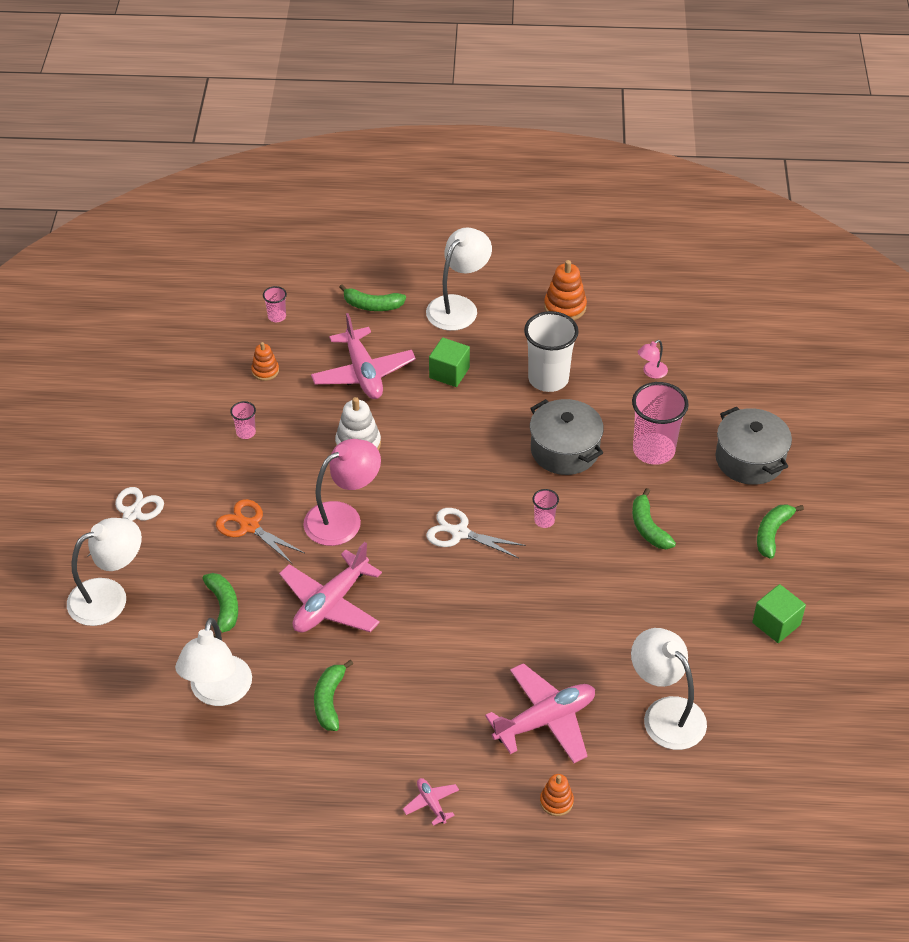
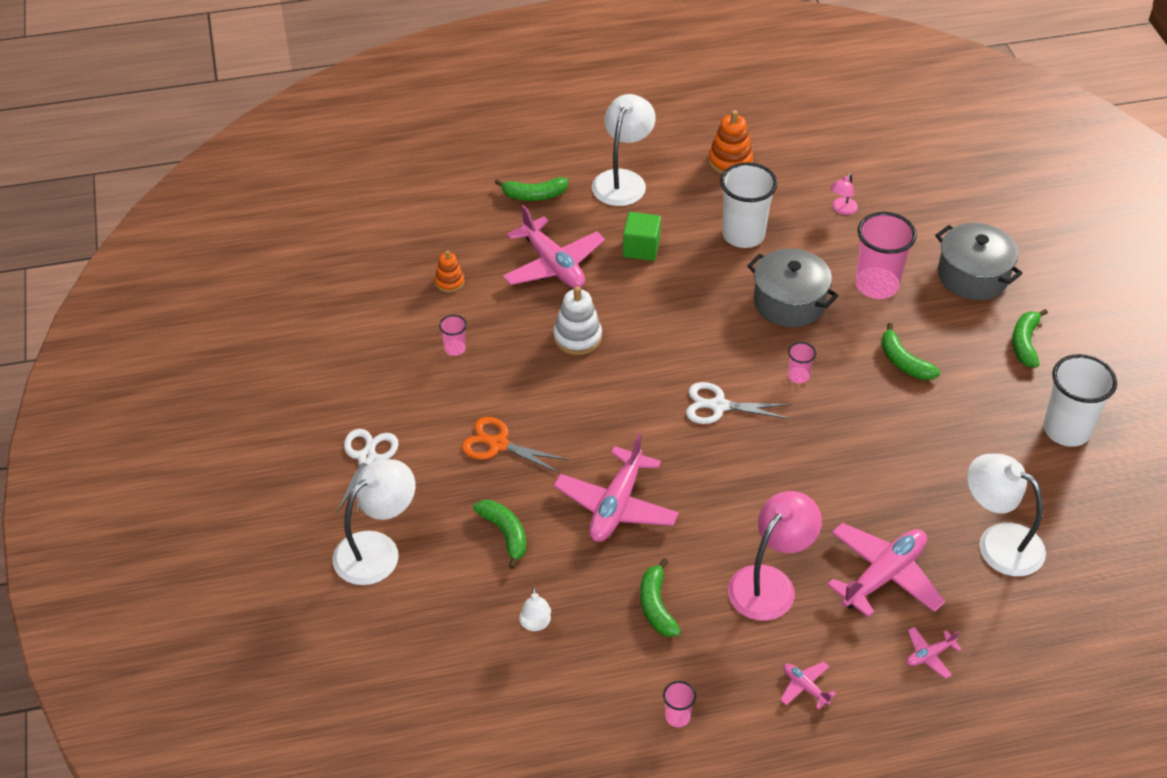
camera: 15 degrees left, 0 degrees up
white lamp [175,618,252,706] -> white lamp [519,587,551,631], size x0.46
pink cup [263,286,287,322] -> pink cup moved to [663,681,696,727]
pink lamp [303,439,381,546] -> pink lamp moved to [728,491,822,621]
orange stacking toy [540,774,574,816] -> pink plane [907,627,962,679]
green cube [752,584,806,643] -> white cup [1043,354,1117,447]

